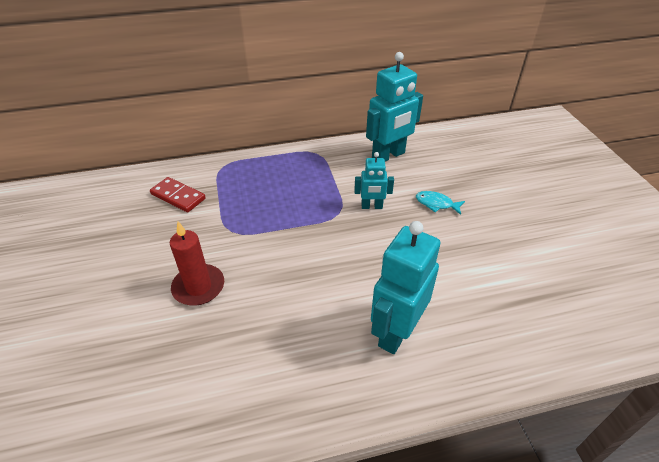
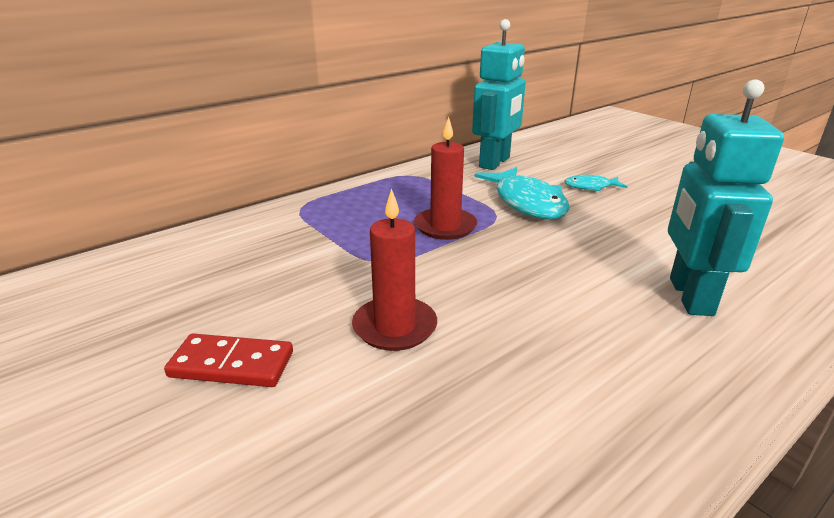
camera: 25 degrees left, 15 degrees down
red domino [150,177,206,212] -> red domino moved to [164,333,293,387]
turquoise robot [354,152,394,209] -> turquoise fish [475,167,569,219]
none -> red candle [414,117,477,240]

